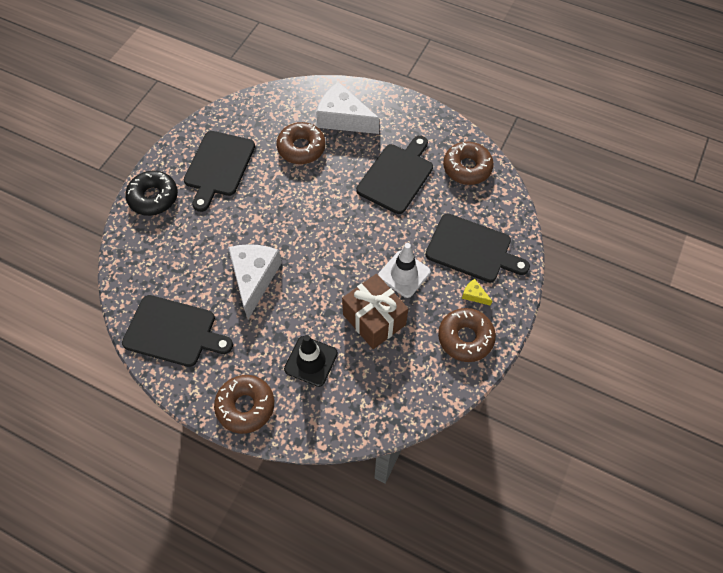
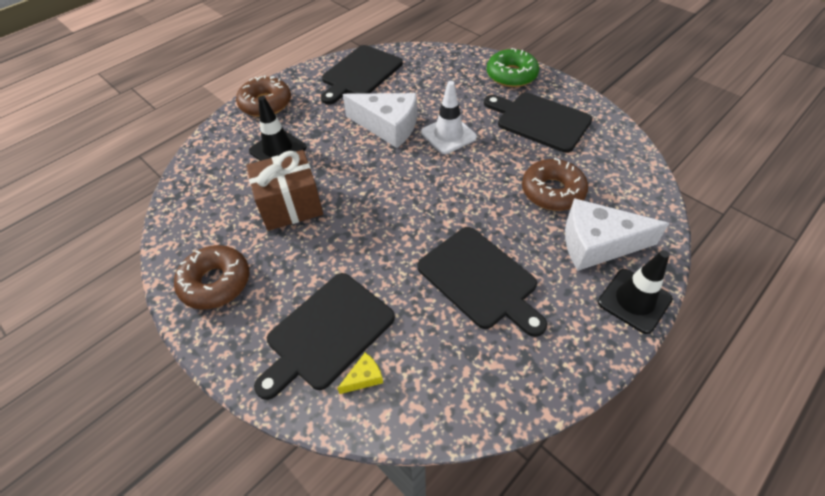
camera: 110 degrees right, 10 degrees down
black donut [125,171,178,216] -> green donut [487,48,539,87]
white cheese [316,82,380,134] -> white cheese turned 135 degrees counterclockwise [565,198,670,271]
white traffic cone [378,243,431,298] -> white traffic cone moved to [421,81,477,154]
brown donut [443,142,494,185] -> none
yellow cheese [462,279,492,306] -> yellow cheese moved to [337,353,383,394]
none -> black traffic cone [598,250,673,334]

